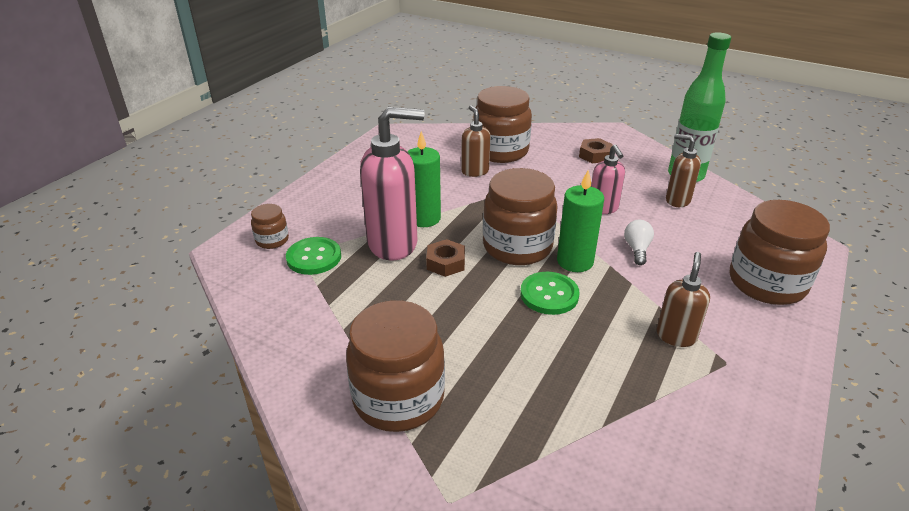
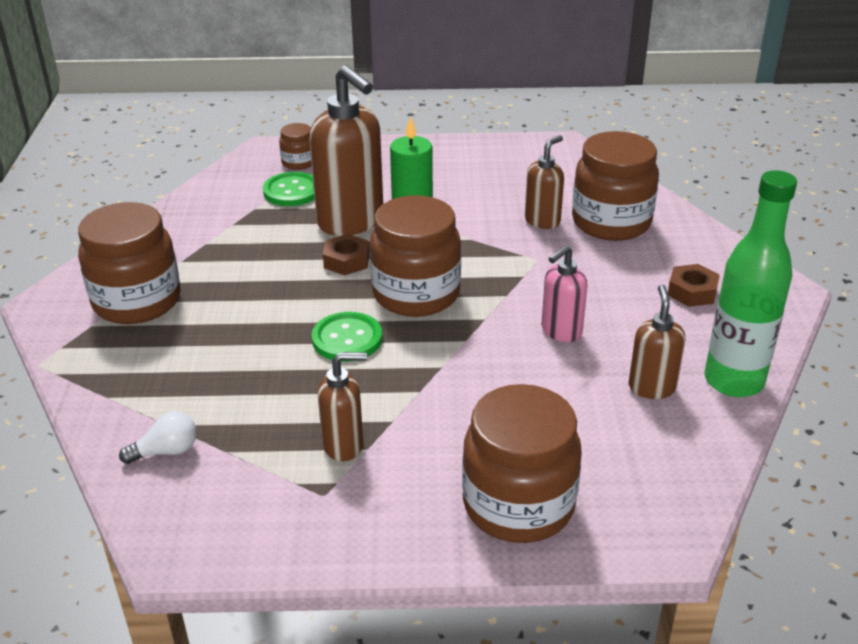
camera: 60 degrees right, 0 degrees up
pink soap dispenser [360,107,424,260] -> brown soap dispenser [309,65,383,236]
green candle [557,170,604,272] -> none
white light bulb [624,220,654,265] -> white light bulb moved to [119,411,197,464]

